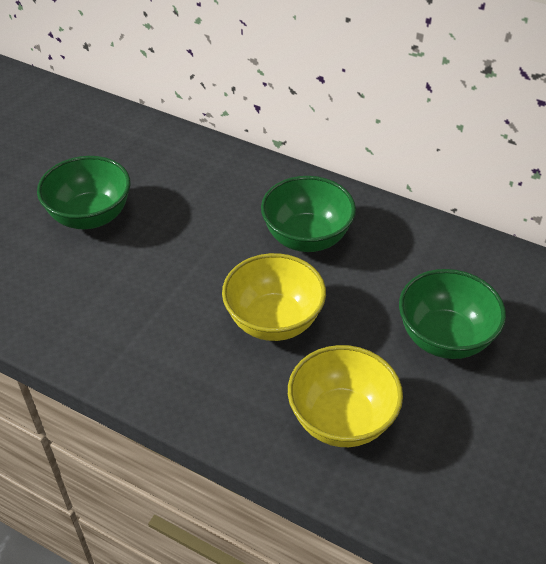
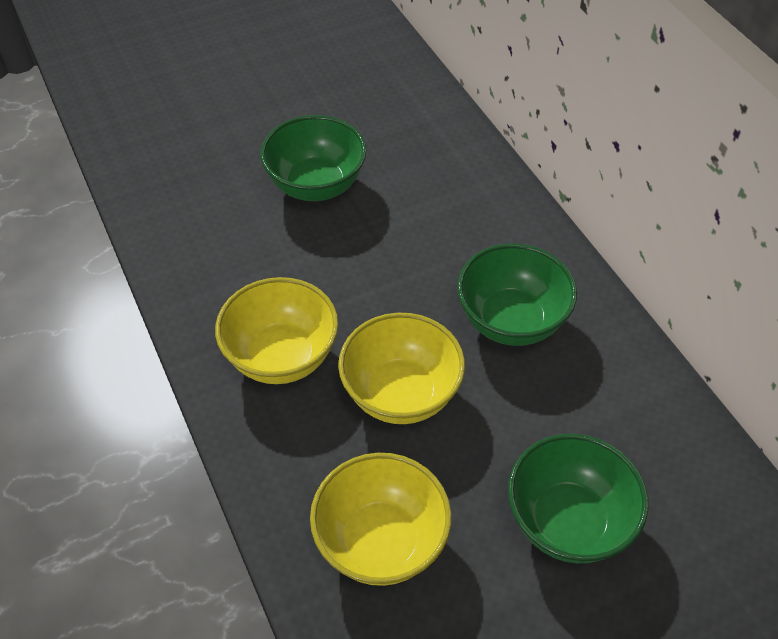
camera: 35 degrees right, 5 degrees up
none -> yellow bowl [215,277,338,384]

